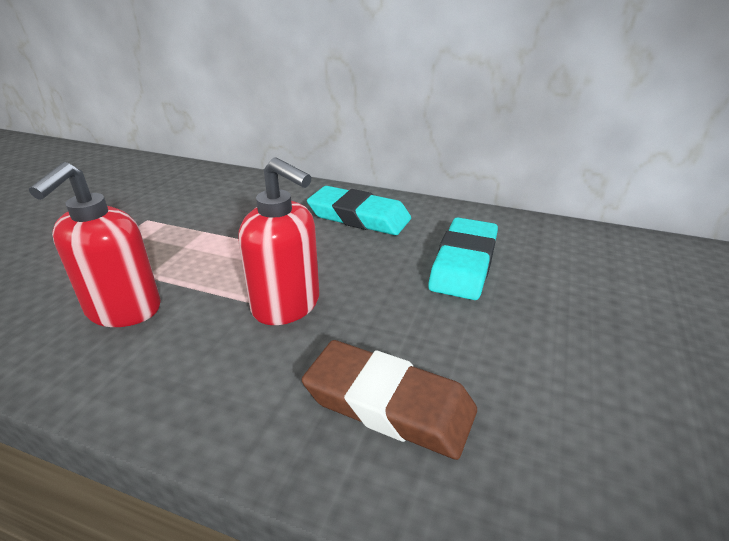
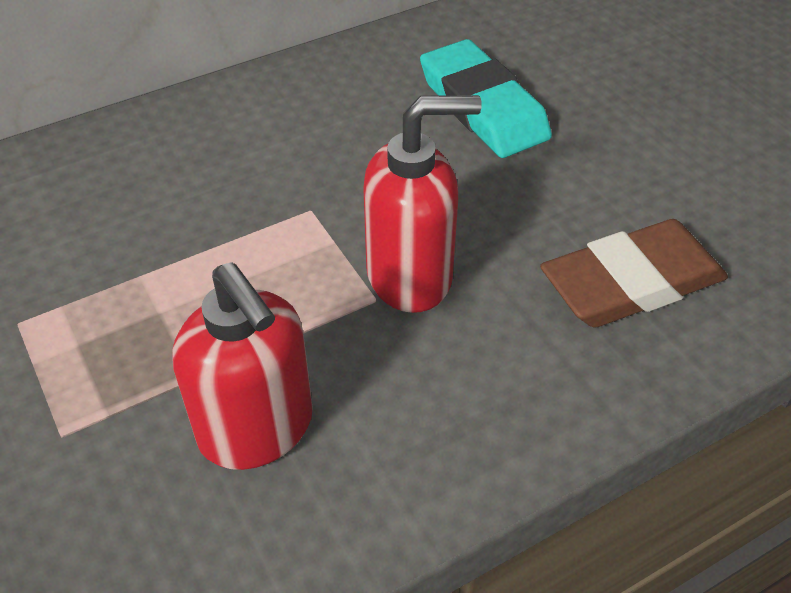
camera: 50 degrees left, 15 degrees up
turquoise eraser [307,186,411,235] -> none

